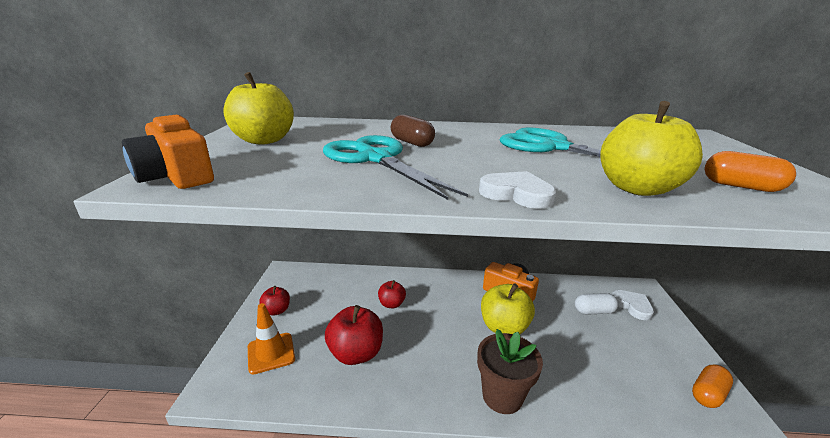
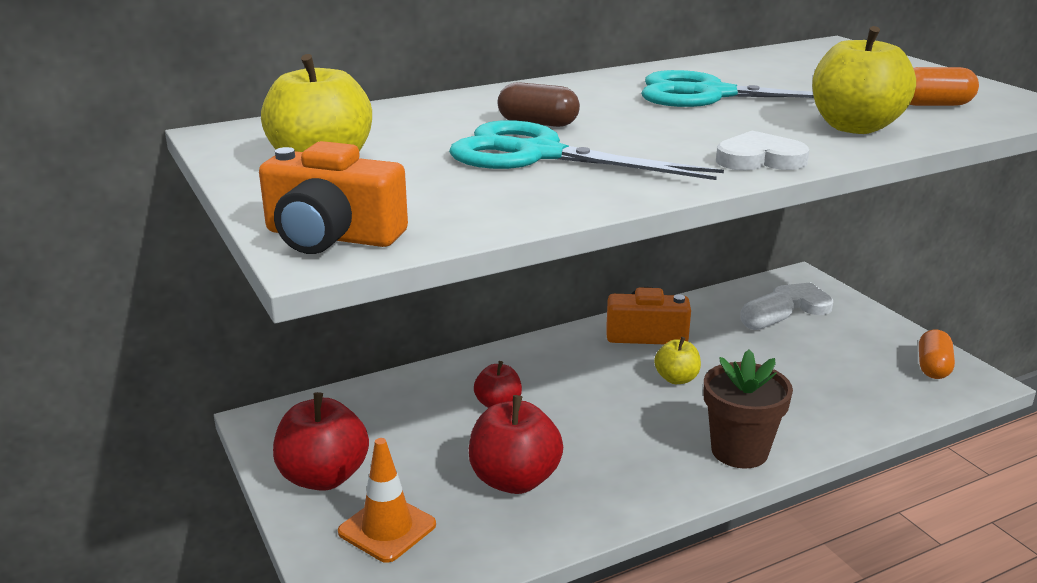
camera: 30 degrees left, 0 degrees up
red apple [259,286,290,316] -> red apple [273,392,369,491], size x1.74
yellow apple [481,283,535,334] -> yellow apple [654,337,701,384], size x0.58

